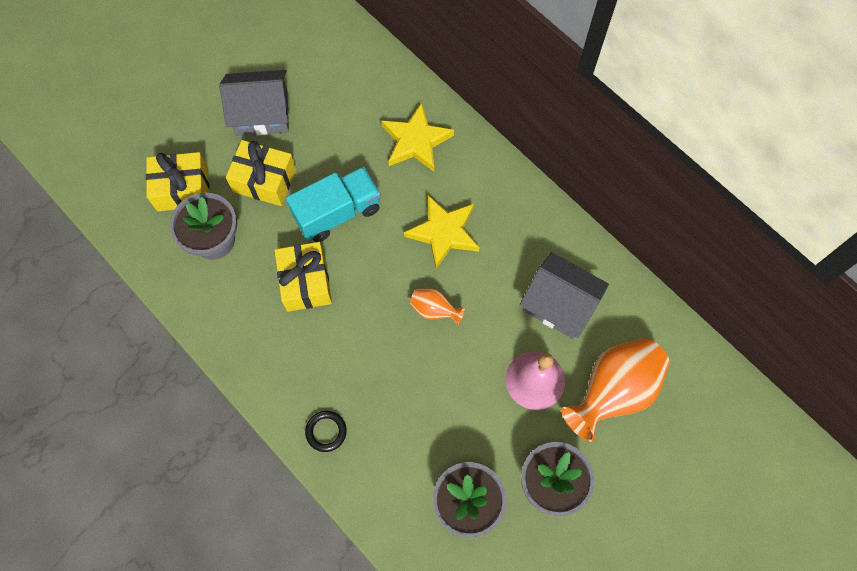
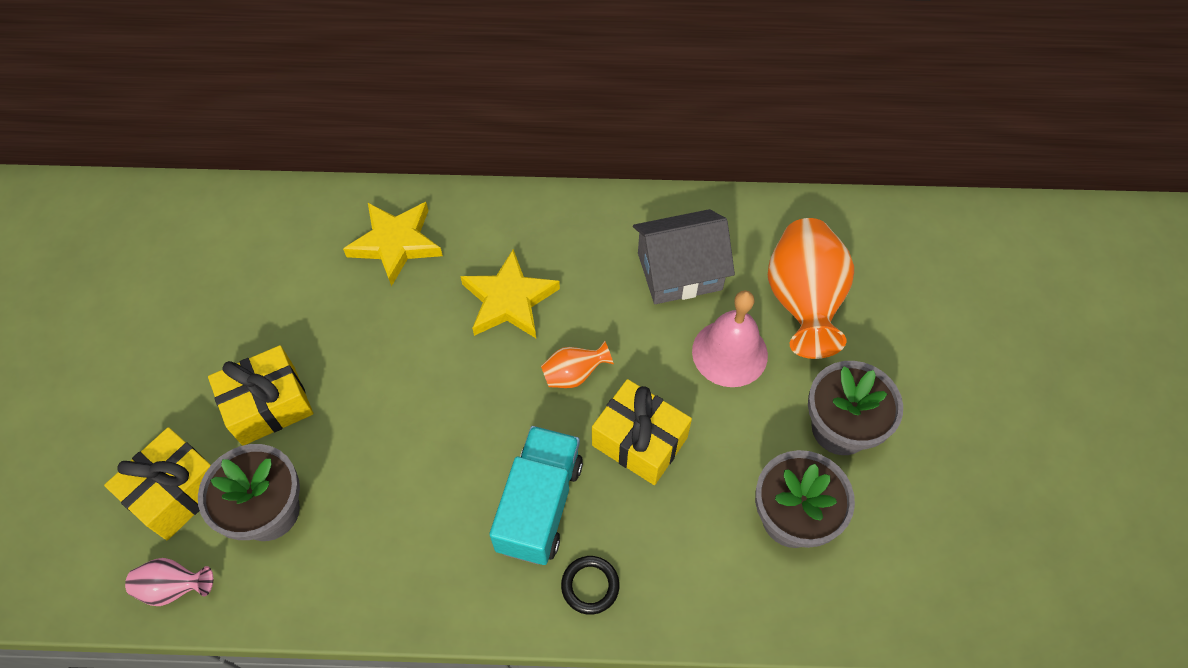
camera: 45 degrees left, 10 degrees down
grey house [219,70,289,136] -> none
yellow gift [274,242,332,312] -> yellow gift moved to [592,379,692,485]
turquoise truck [286,166,381,242] -> turquoise truck moved to [489,426,583,565]
none -> pink vase [125,558,213,606]

